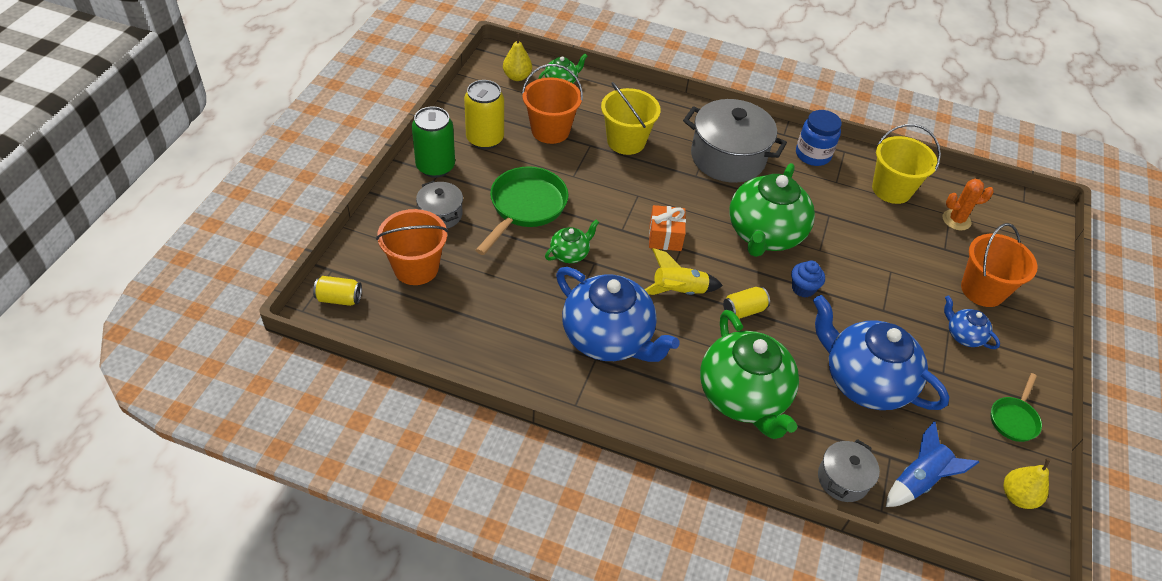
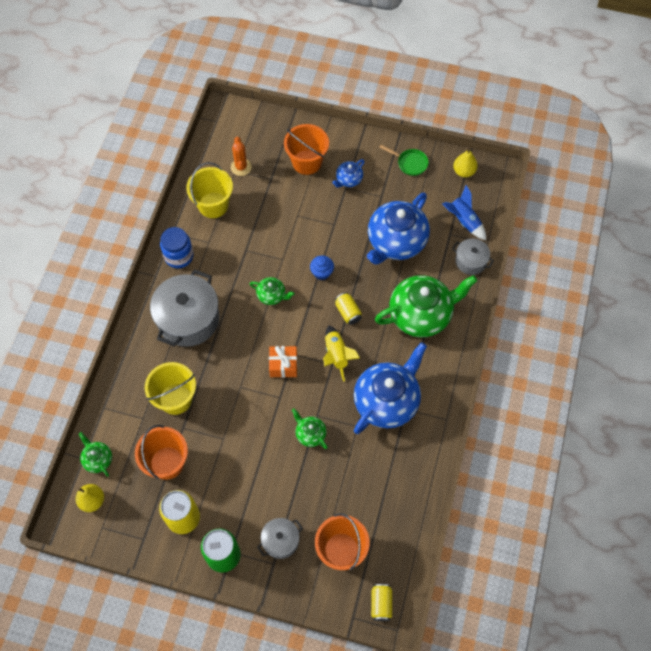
camera: 90 degrees left, 15 degrees up
green pan [476,166,568,255] -> none
green teapot [729,163,815,257] -> green teapot [250,277,295,305], size x0.46

